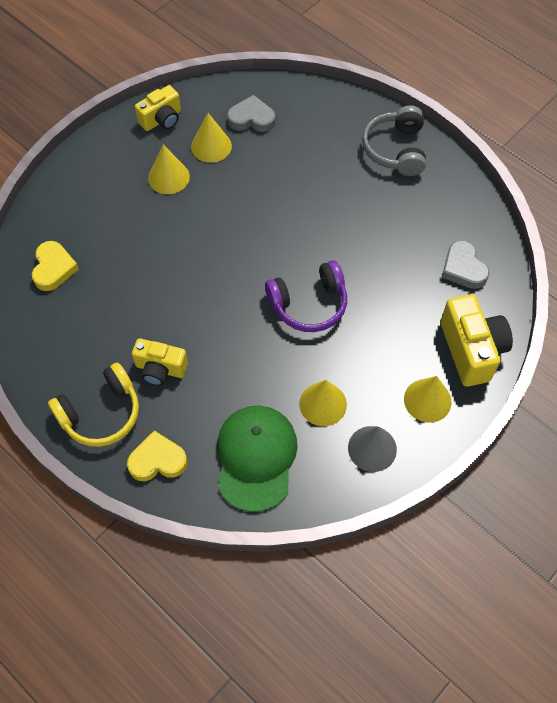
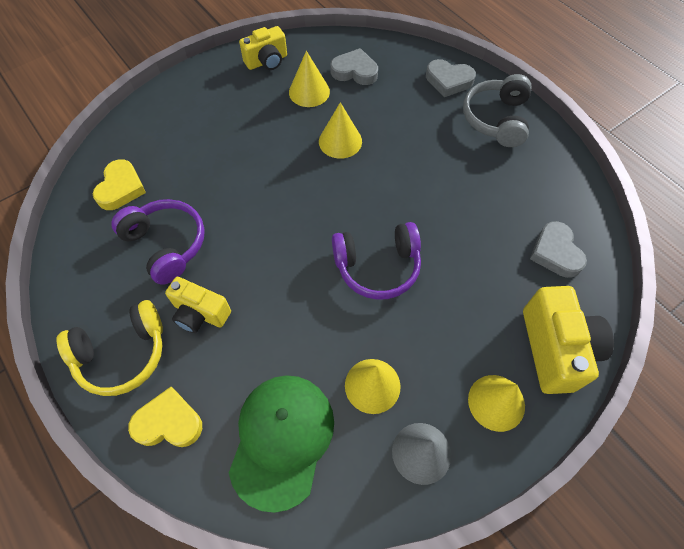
camera: 10 degrees right, 0 degrees up
yellow cone [148,145,190,194] -> yellow cone moved to [319,102,362,159]
none -> purple headphones [111,199,205,285]
none -> grey heart [426,59,476,97]

